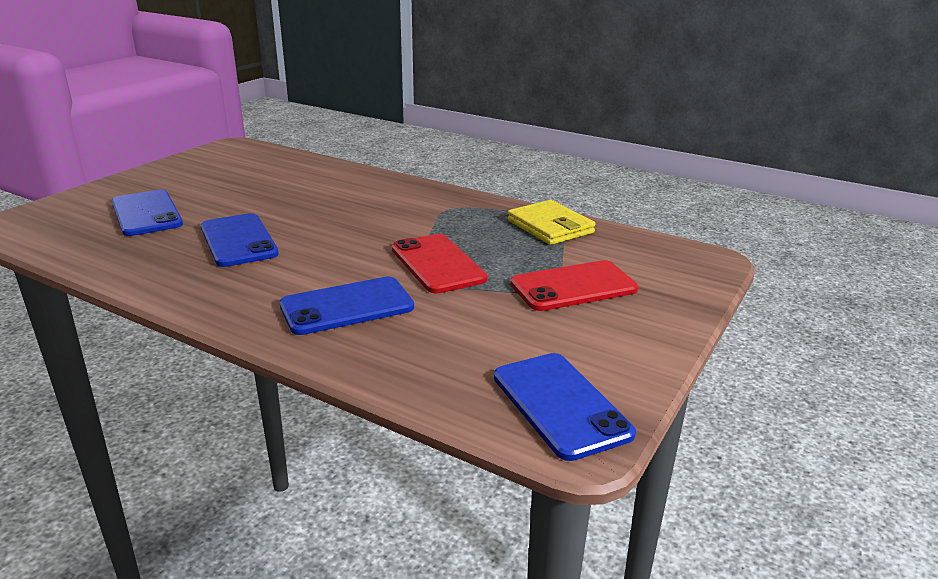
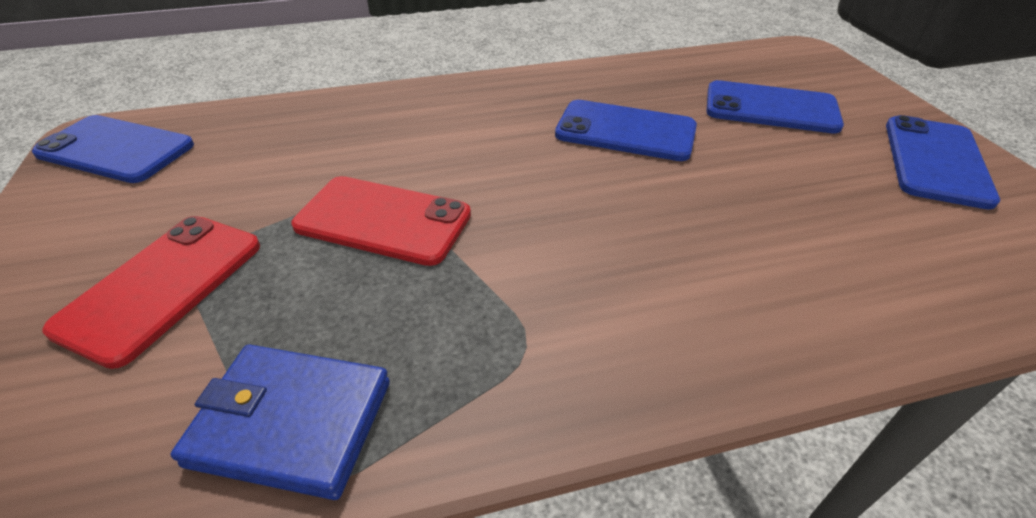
camera: 135 degrees right, 15 degrees up
blue phone [279,277,414,335] -> blue phone moved to [886,115,1000,210]
yellow wallet [507,200,595,245] -> blue wallet [171,345,390,500]

